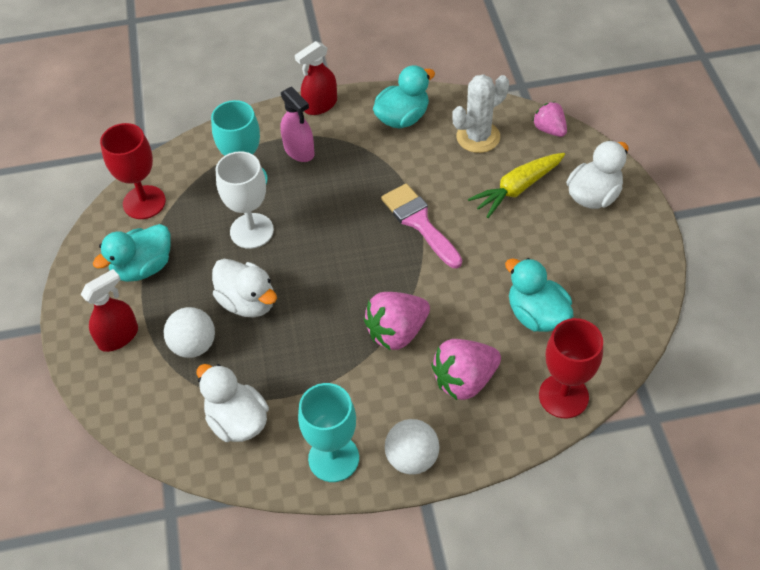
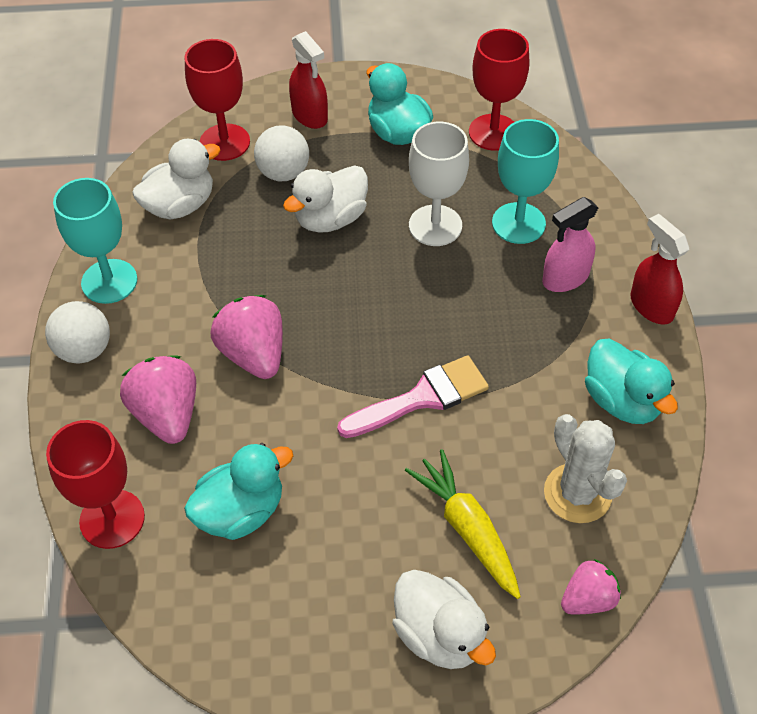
camera: 95 degrees right, 0 degrees up
none -> red goblet [185,39,250,161]

